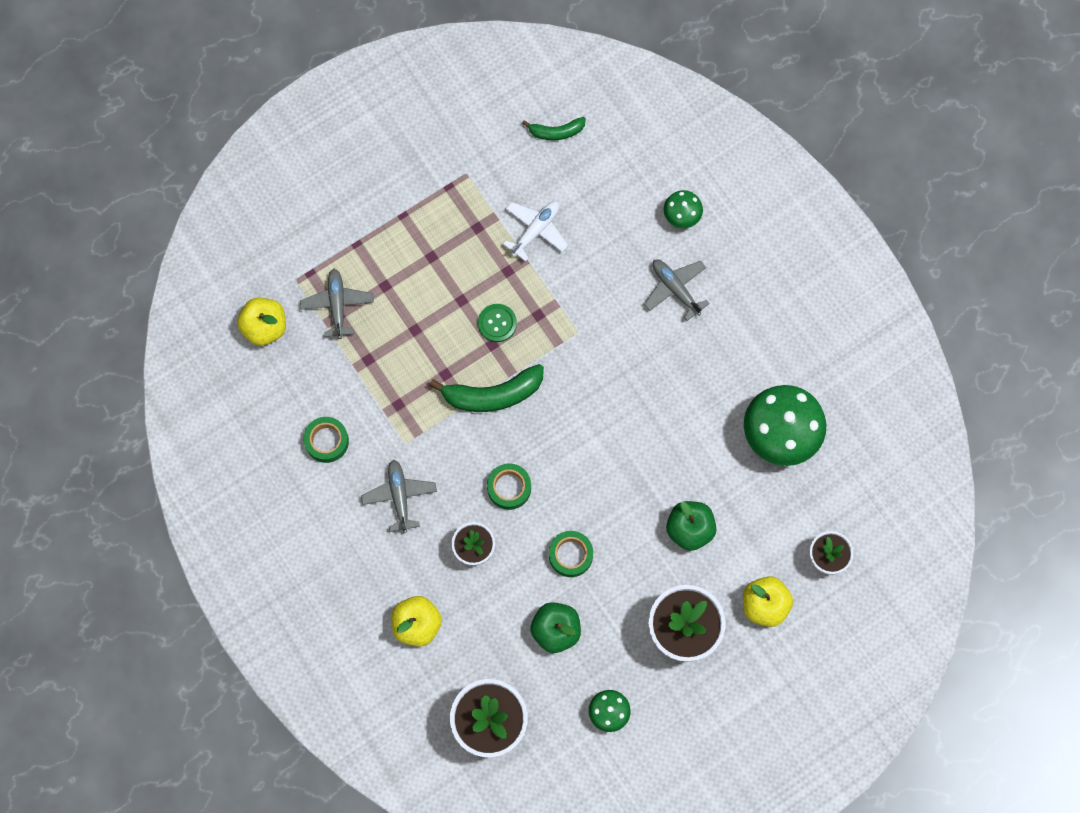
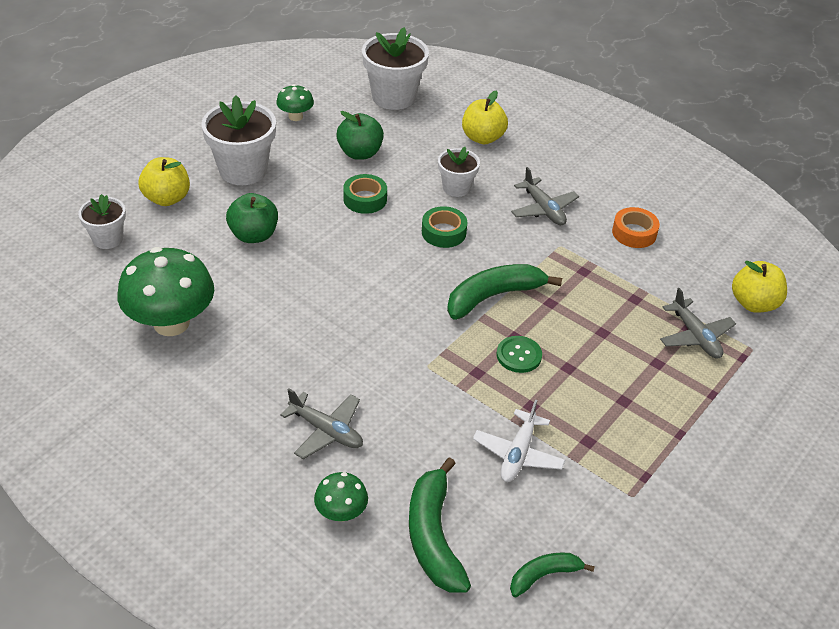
camera: 160 degrees right, 30 degrees down
green tape [304,417,349,463] -> orange tape [612,207,660,248]
none -> green banana [409,457,471,593]

